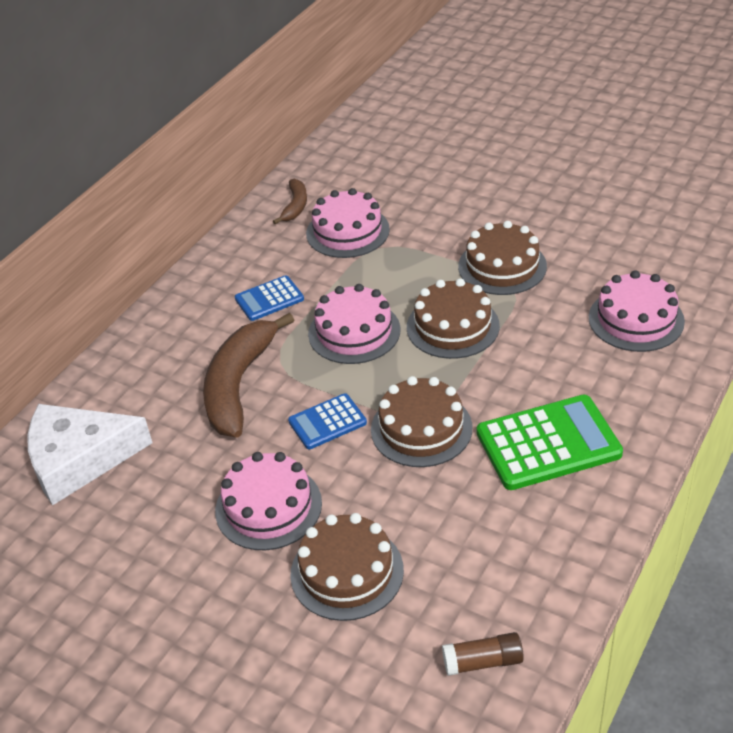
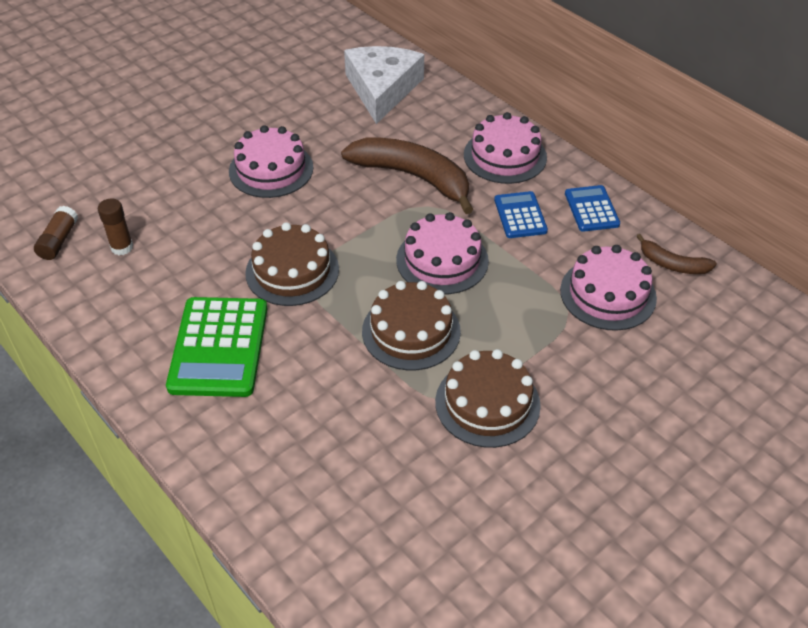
camera: 105 degrees right, 5 degrees up
blue calculator [288,393,367,449] -> blue calculator moved to [565,185,620,232]
brown cake [290,513,404,621] -> none
pink cake [589,270,685,352] -> pink cake moved to [464,112,547,184]
none -> brown glue stick [98,198,133,255]

